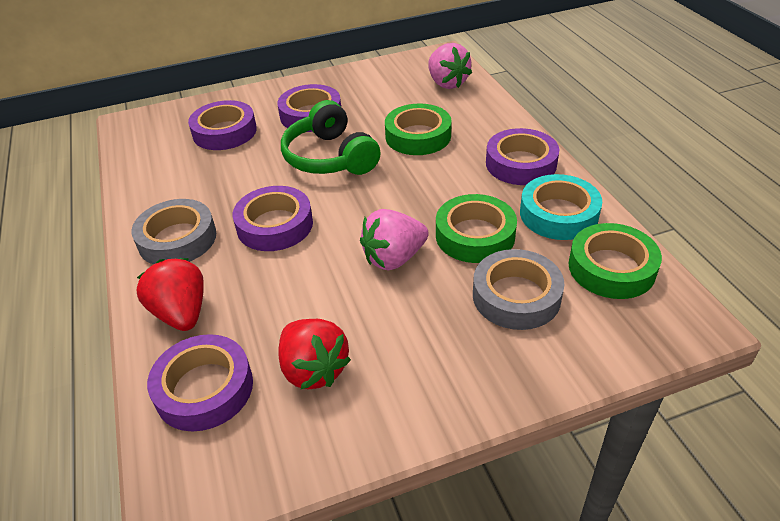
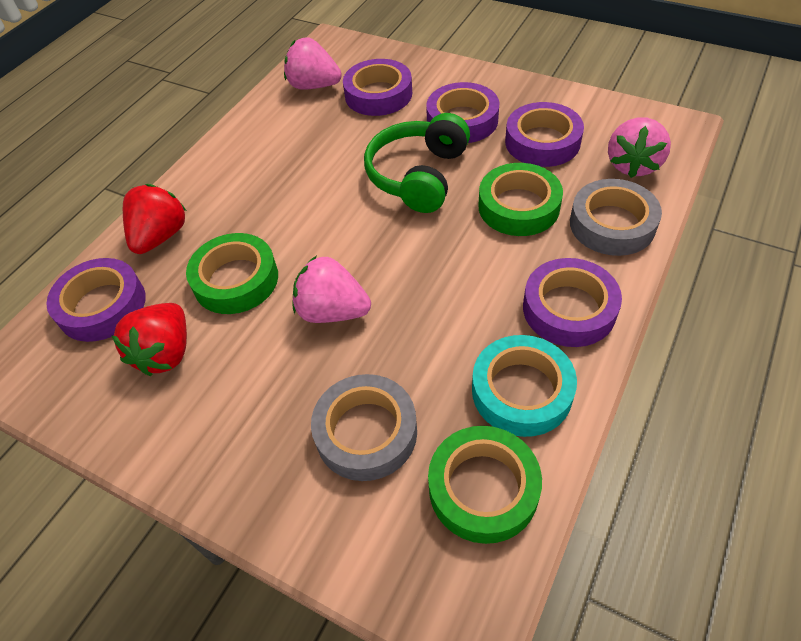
camera: 50 degrees right, 10 degrees up
grey tape [131,199,216,264] -> grey tape moved to [570,179,662,256]
purple tape [233,186,313,251] -> purple tape moved to [505,102,584,167]
green tape [436,194,517,263] -> green tape moved to [186,233,278,314]
none -> pink strawberry [284,37,342,90]

